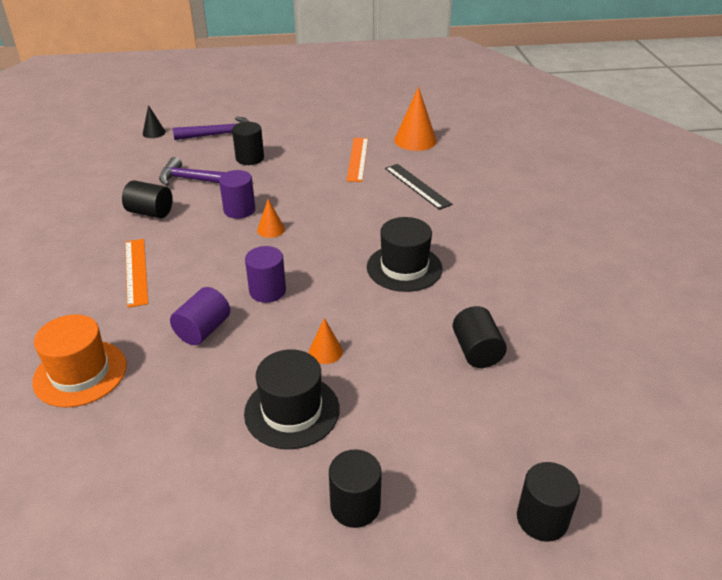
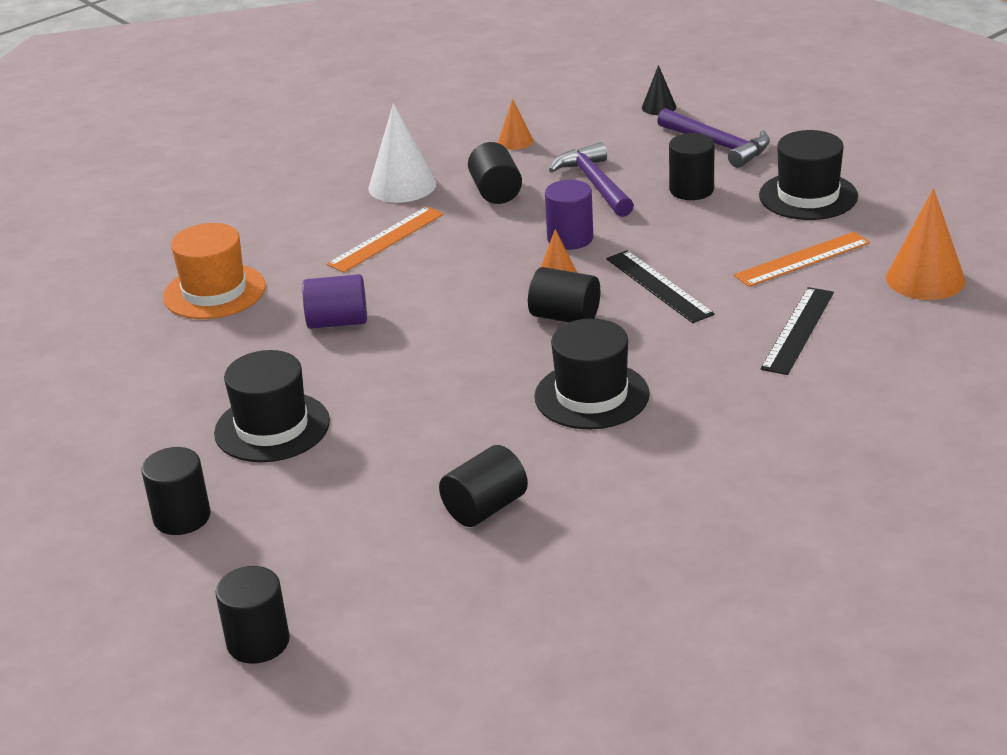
camera: 60 degrees right, 5 degrees down
purple cylinder [245,246,286,303] -> none
orange cone [309,318,343,364] -> orange cone moved to [498,99,533,150]
none -> white cone [368,103,436,203]
none -> black cylinder [528,267,600,323]
none -> black ruler [606,250,715,323]
none -> black hat [759,130,858,220]

